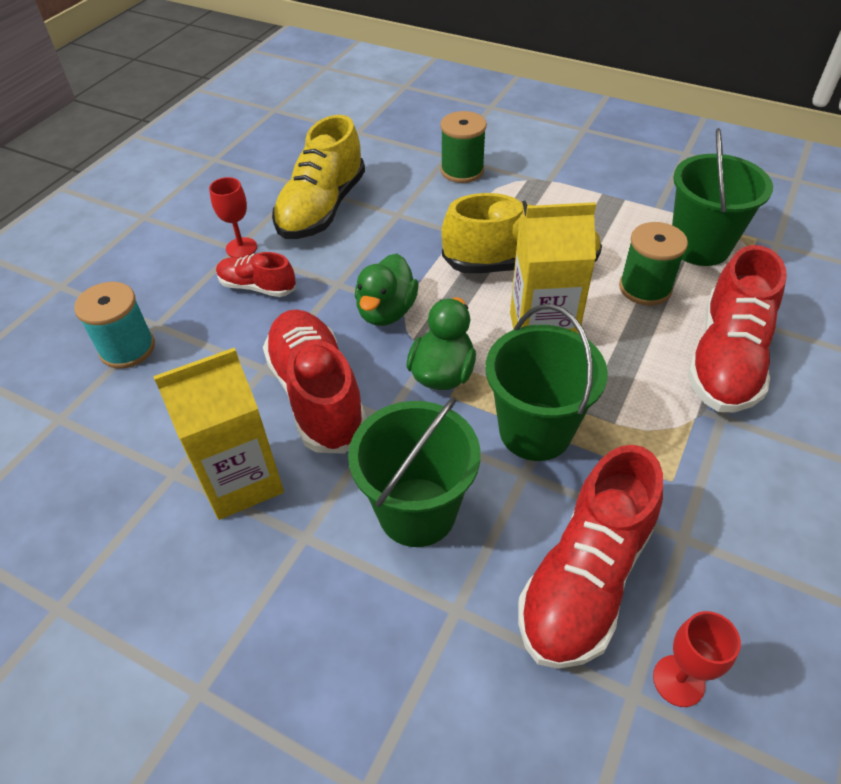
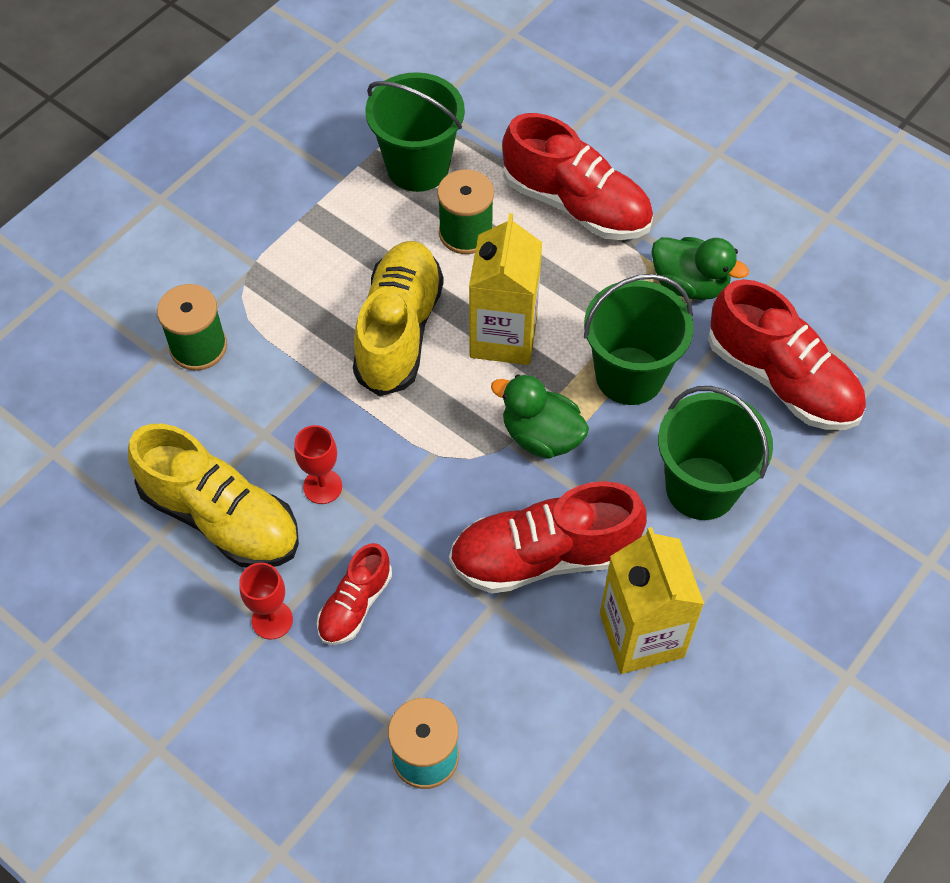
camera: 80 degrees left, 10 degrees up
green duck [355,254,418,326] -> green duck moved to [651,237,749,300]
red goblet [653,611,741,707] -> red goblet moved to [294,425,342,504]

